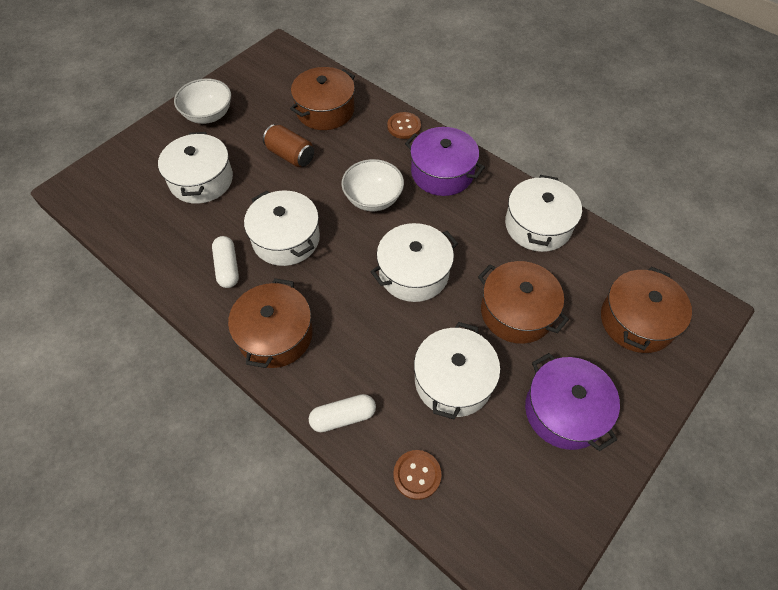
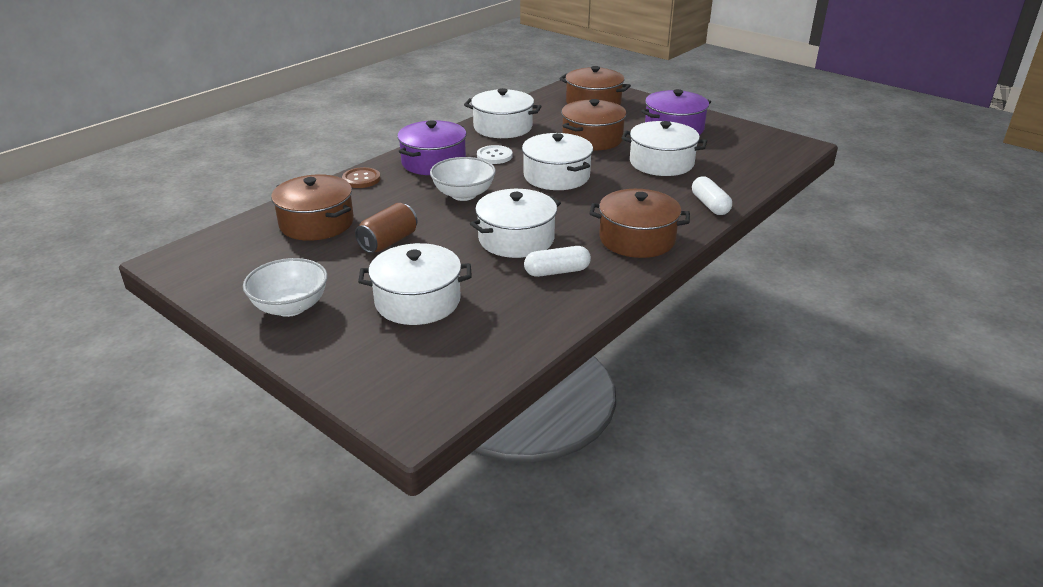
camera: 90 degrees left, 25 degrees down
brown button [393,450,442,500] -> none
none -> white button [477,145,512,164]

